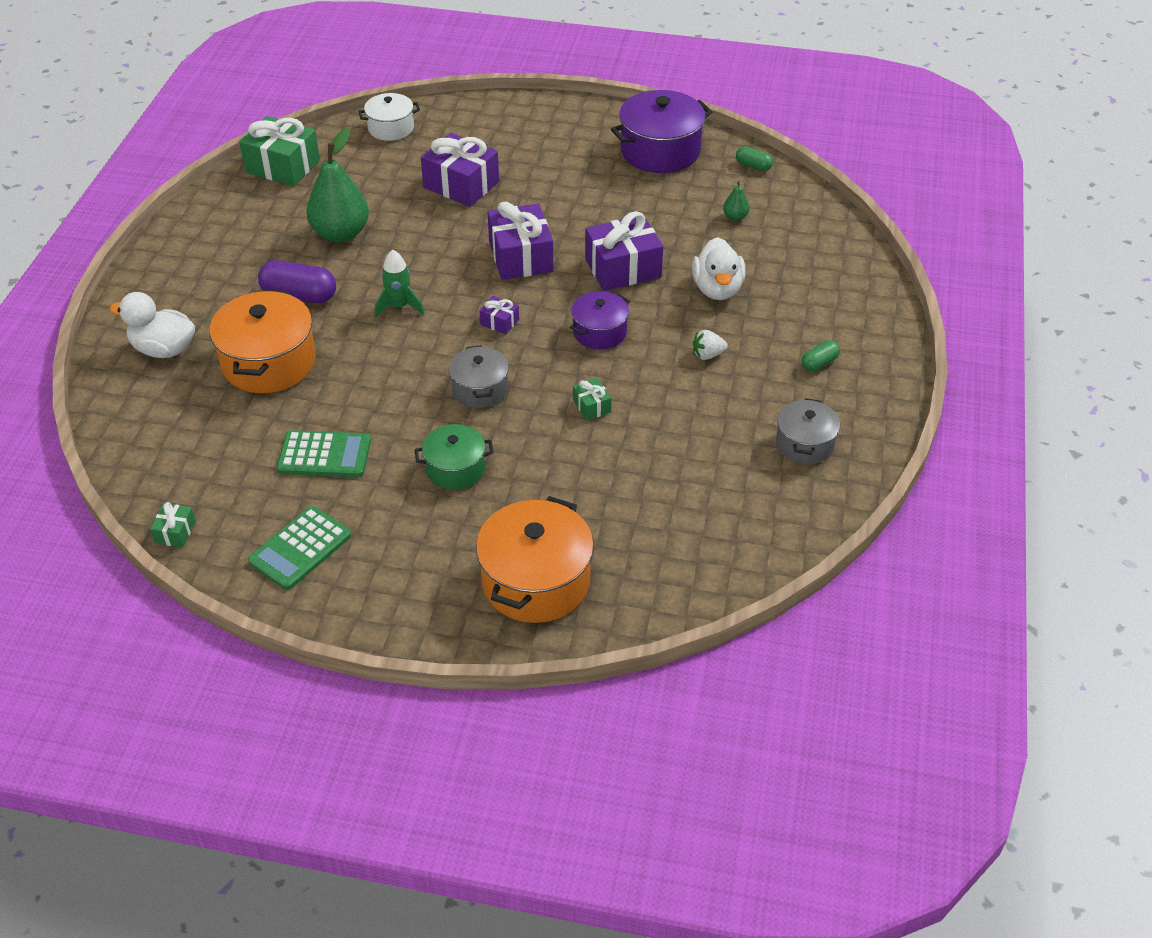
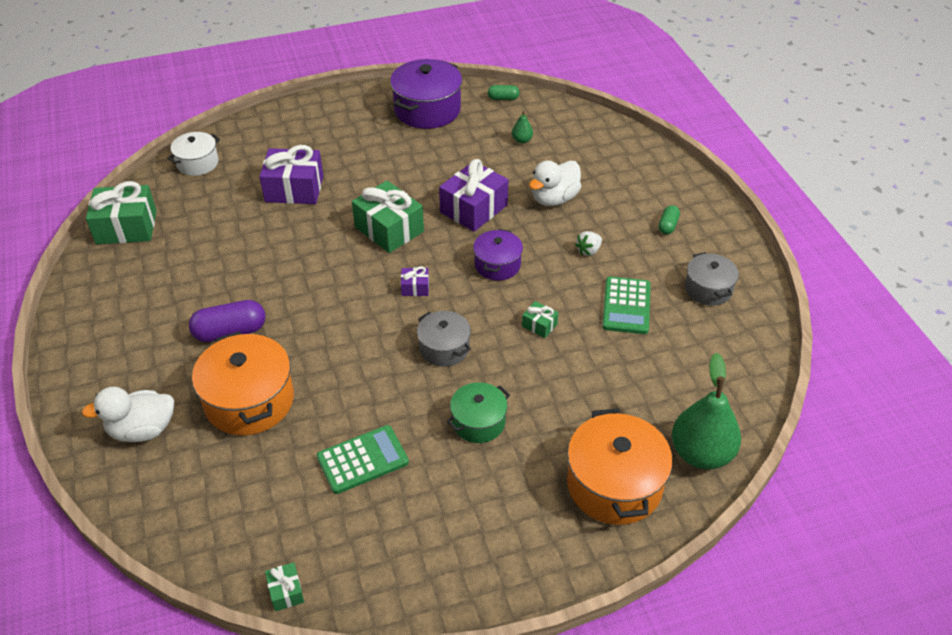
camera: 30 degrees left, 0 degrees up
green calculator [248,506,352,590] -> green calculator moved to [602,277,651,334]
green pear [306,128,369,242] -> green pear moved to [672,353,741,470]
green rocket [375,250,425,318] -> none
purple gift [487,201,554,280] -> green gift [352,181,424,253]
white duck [692,237,746,300] -> white duck turned 75 degrees clockwise [529,161,581,206]

